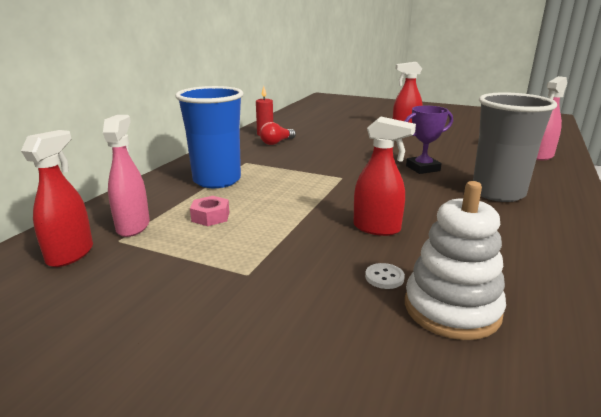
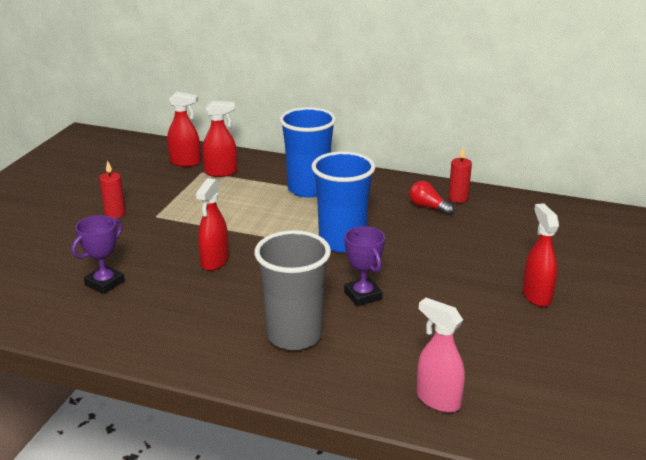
camera: 85 degrees right, 5 degrees up
pink spray bottle [103,115,150,237] -> red spray bottle [202,101,237,177]
pink nut [190,196,229,226] -> none
white button [365,263,405,289] -> none
white stacking toy [405,181,506,340] -> purple trophy [72,215,125,294]
none -> red candle [99,160,125,218]
none -> blue cup [312,151,375,253]

